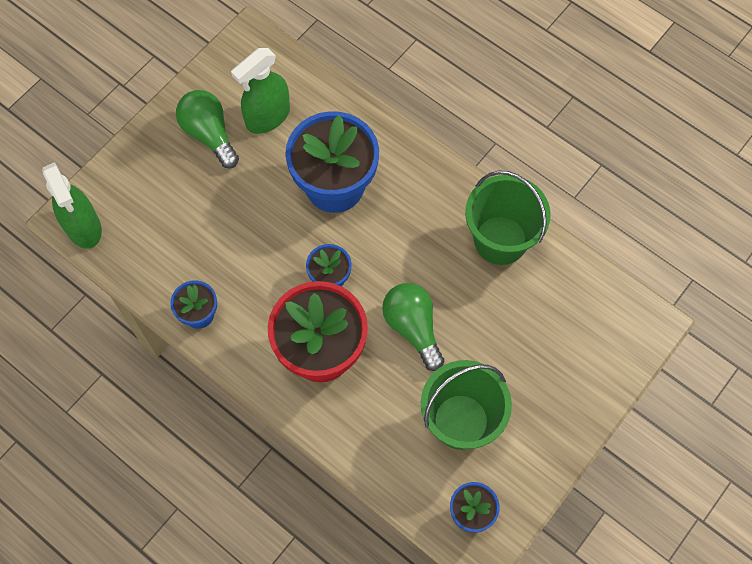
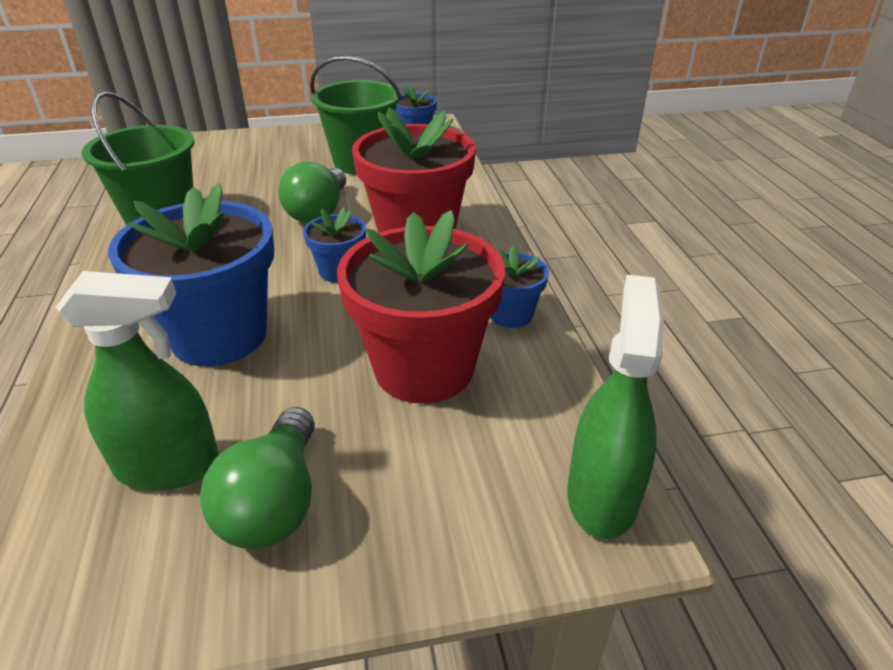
camera: 140 degrees left, 30 degrees down
none -> red flower pot [337,210,505,404]

